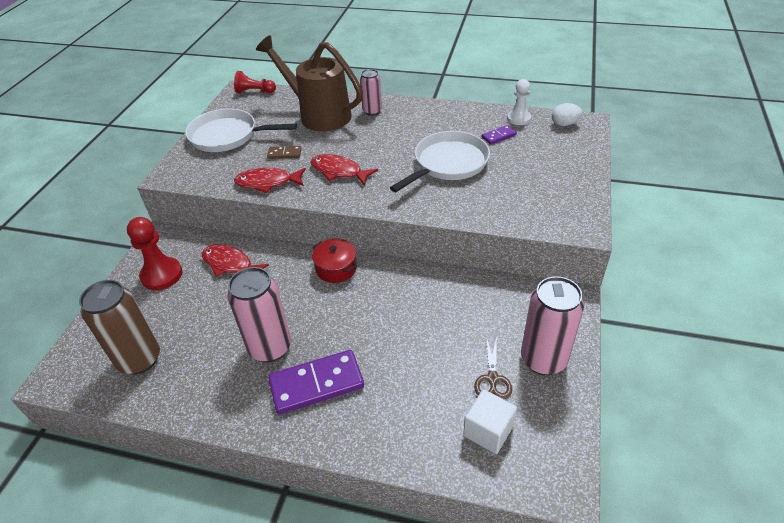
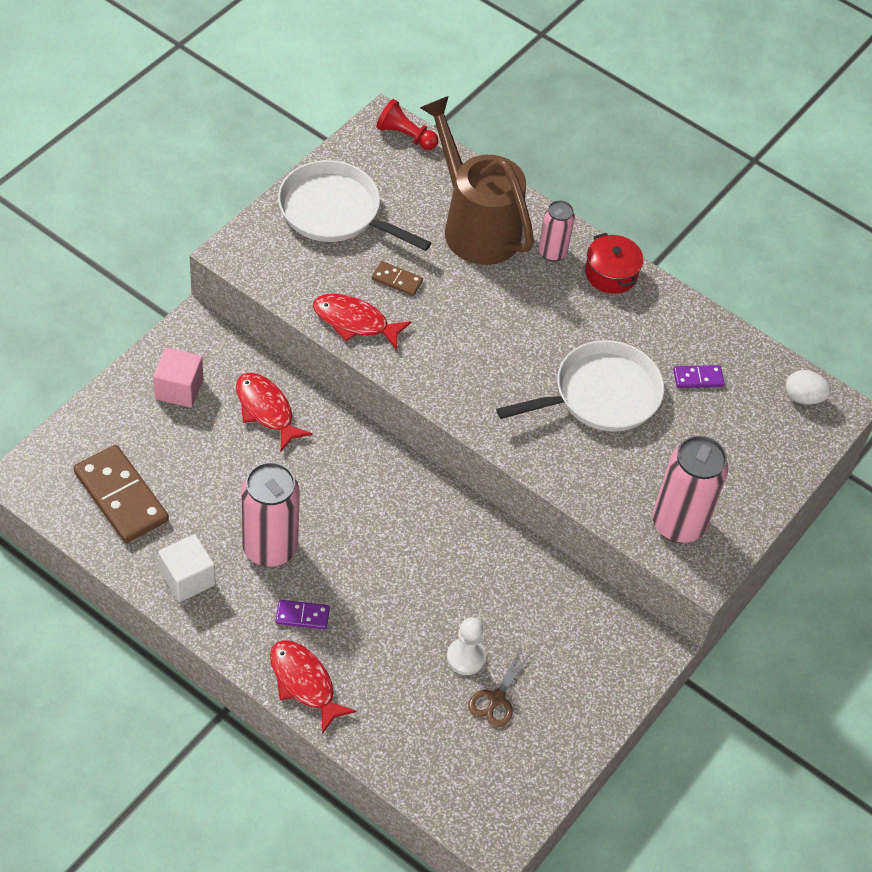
camera: 15 degrees right, 10 degrees up
brown can [79,280,160,375] -> brown domino [73,445,169,543]
red pawn [127,217,182,290] -> pink cube [153,347,203,408]
purple domino [268,350,364,414] -> purple domino [276,600,330,629], size x0.48
red fish [311,154,378,186] -> red fish moved to [270,640,356,734]
red pot [312,239,357,283] -> red pot moved to [585,233,643,294]
white cube [463,389,517,454] -> white cube moved to [158,534,215,602]
white pawn [507,79,531,125] -> white pawn moved to [447,617,486,675]
pink can [521,276,584,375] -> pink can moved to [652,436,728,543]

